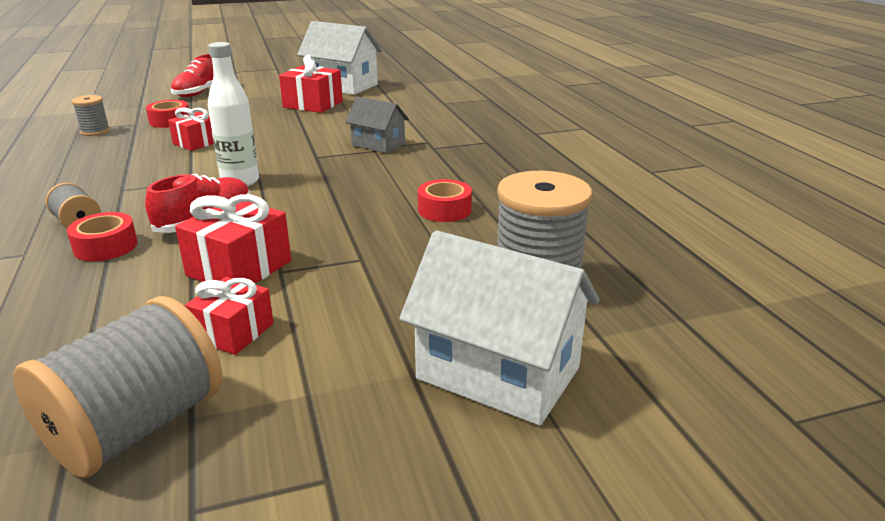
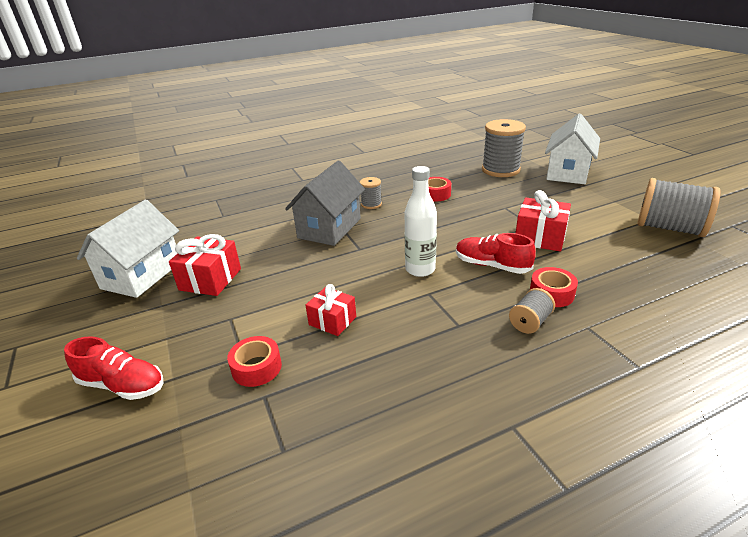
camera: 95 degrees left, 5 degrees up
grey spool [72,95,110,136] -> grey spool moved to [360,177,382,209]
red gift [185,277,273,355] -> none
grey house [345,97,409,153] -> grey house [285,161,365,246], size x1.69

